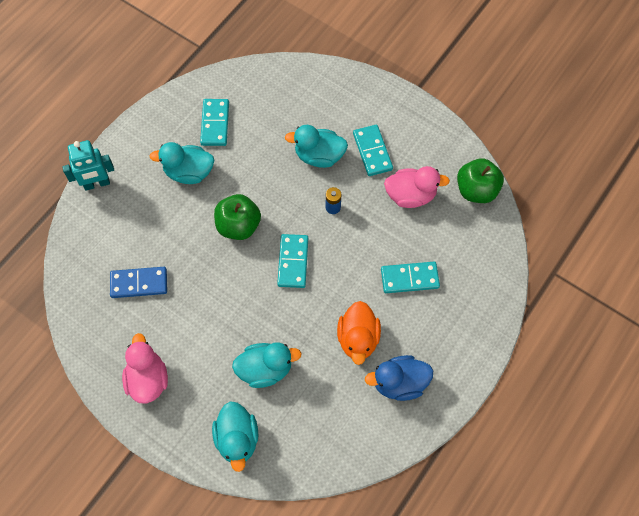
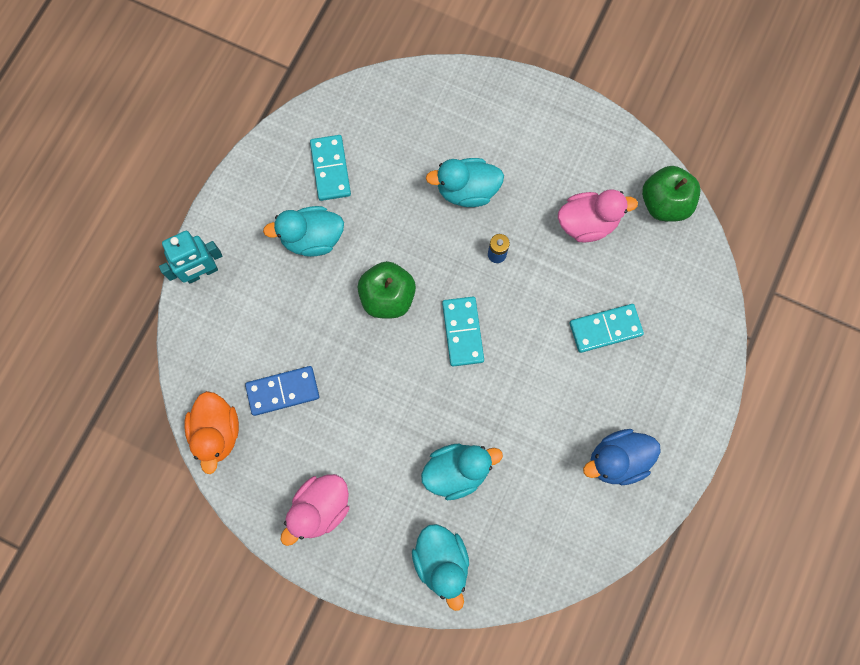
camera: 10 degrees left, 10 degrees up
pink duck [122,333,168,404] -> pink duck turned 120 degrees counterclockwise [281,474,350,546]
orange duck [337,301,381,365] -> orange duck moved to [184,391,239,474]
turquoise domino [353,125,393,176] -> none

